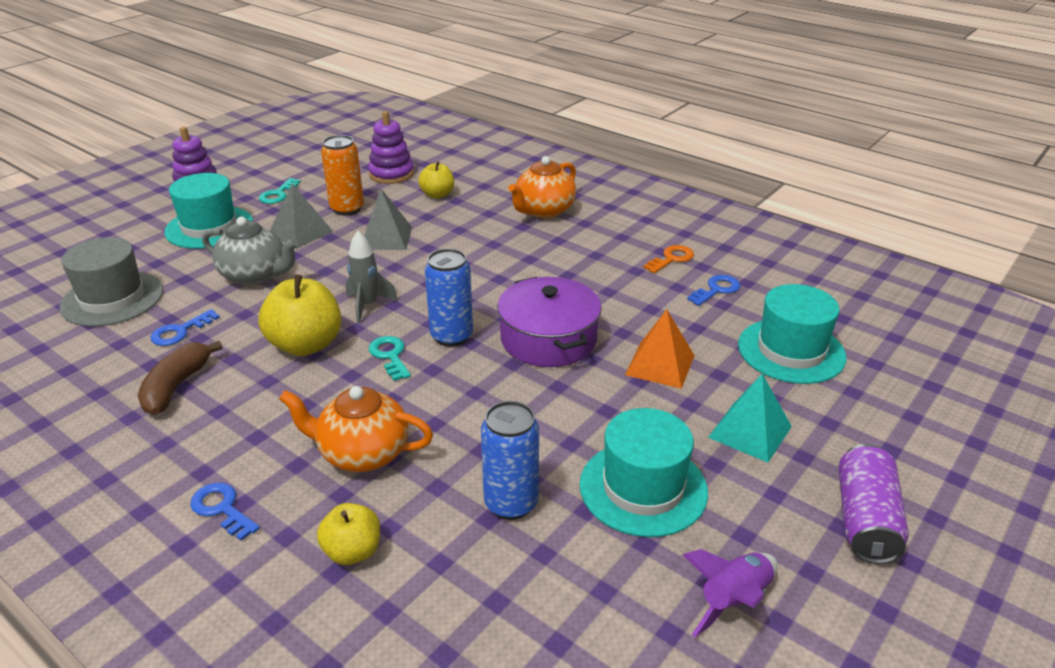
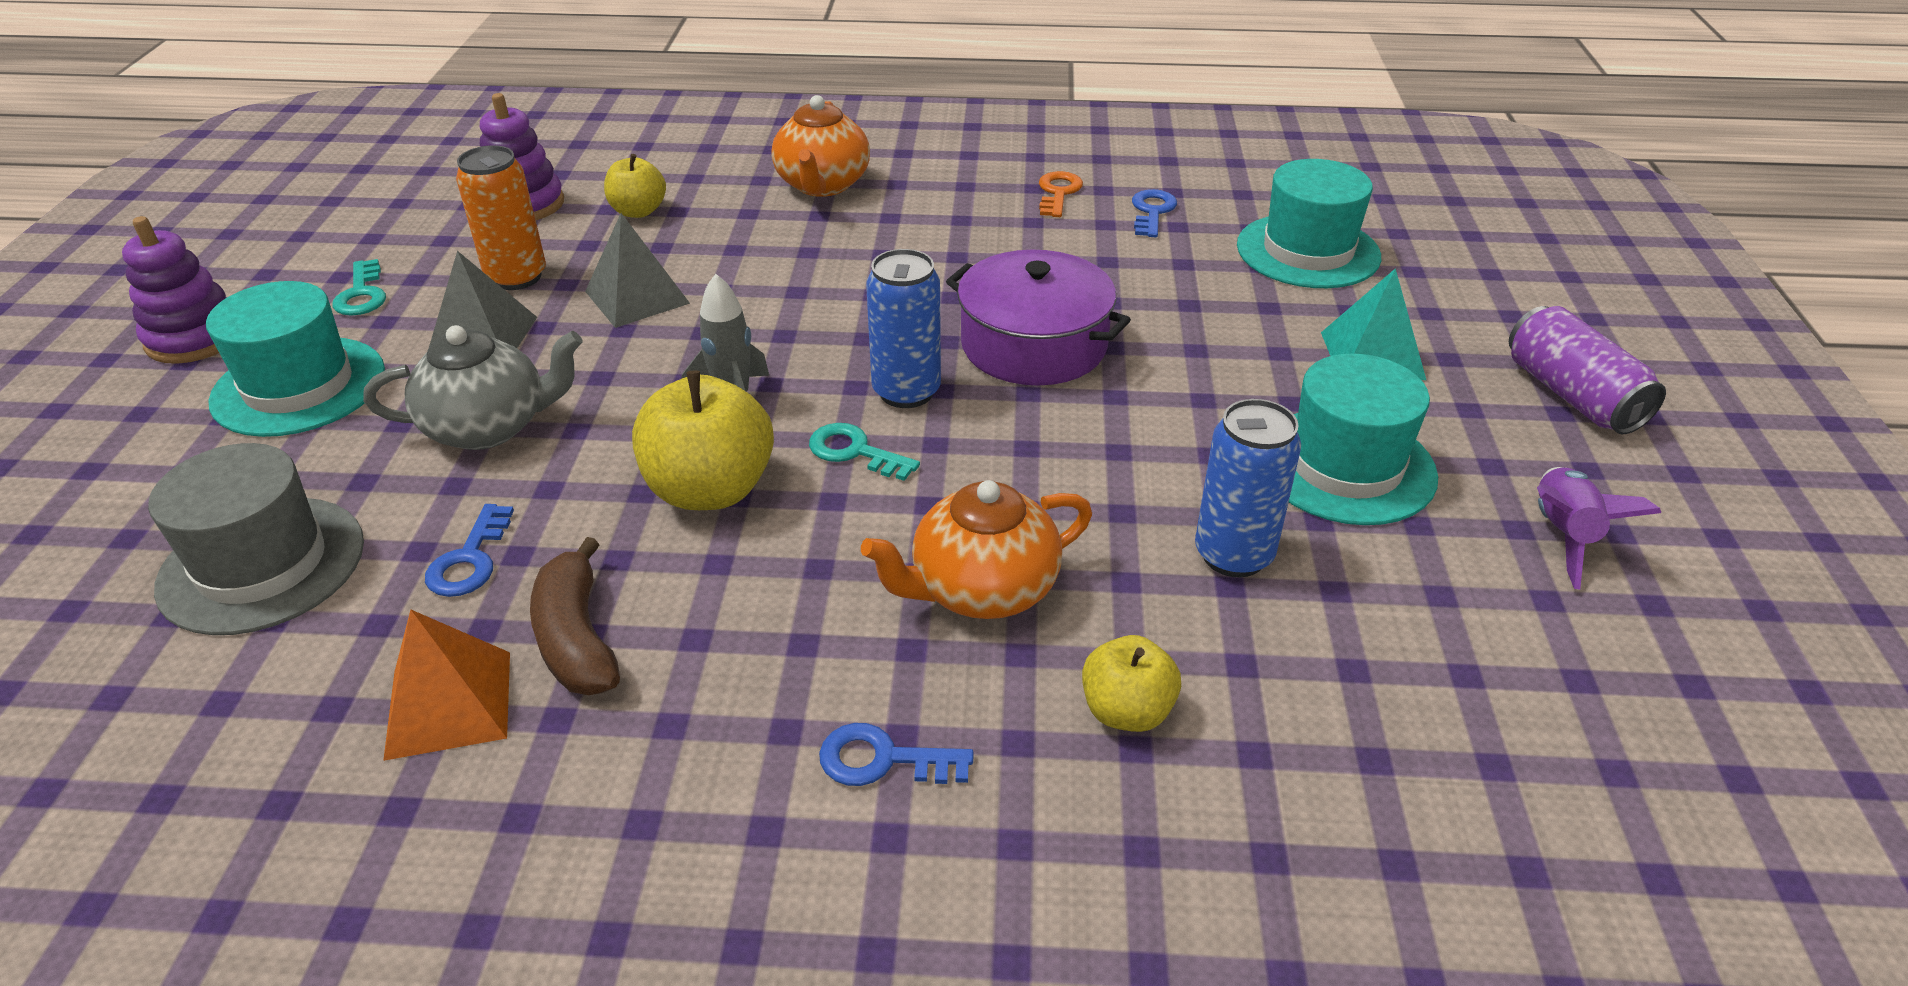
camera: 35 degrees left, 5 degrees up
orange pyramid [625,309,695,389] -> orange pyramid moved to [383,610,510,761]

